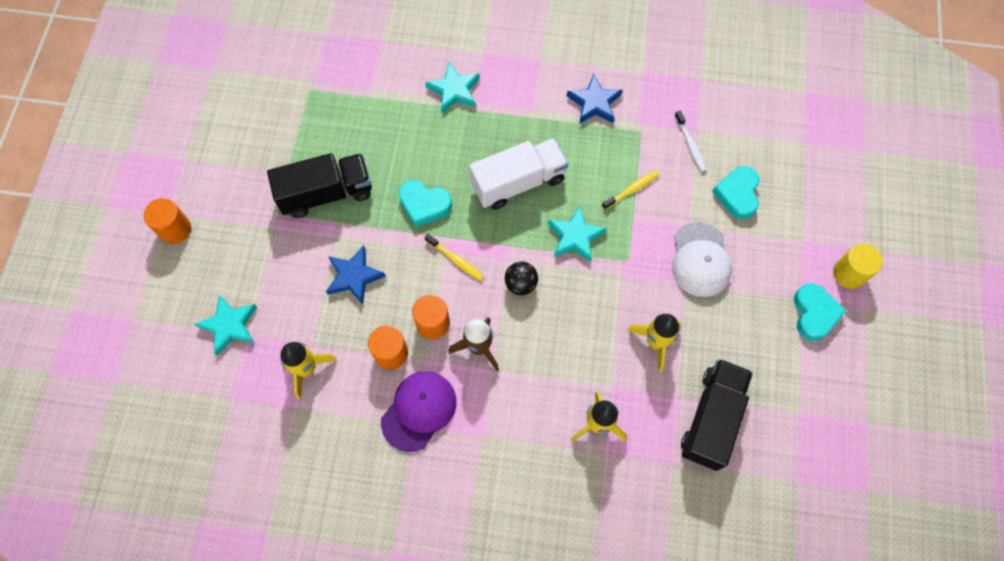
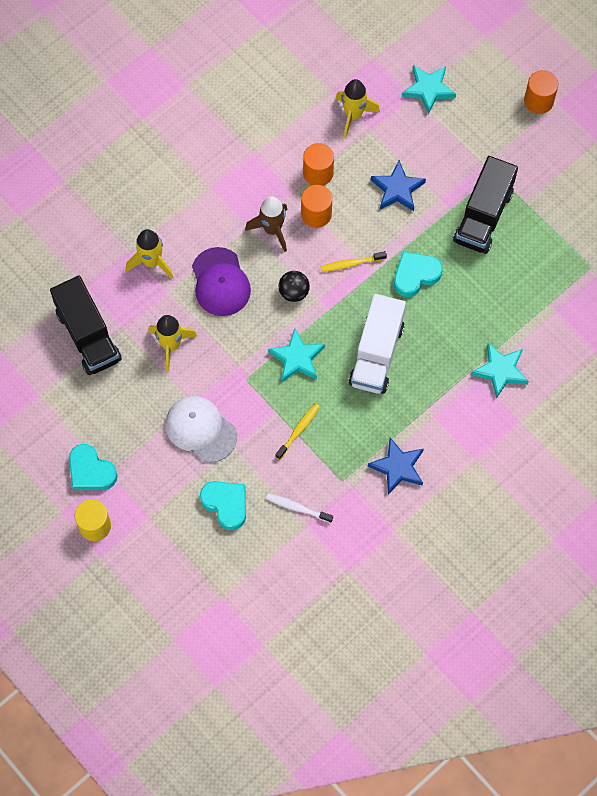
camera: 130 degrees right, 0 degrees up
purple cap [381,371,457,452] -> purple cap moved to [192,247,251,316]
yellow toothbrush [602,170,660,210] -> yellow toothbrush turned 150 degrees counterclockwise [275,403,320,460]

